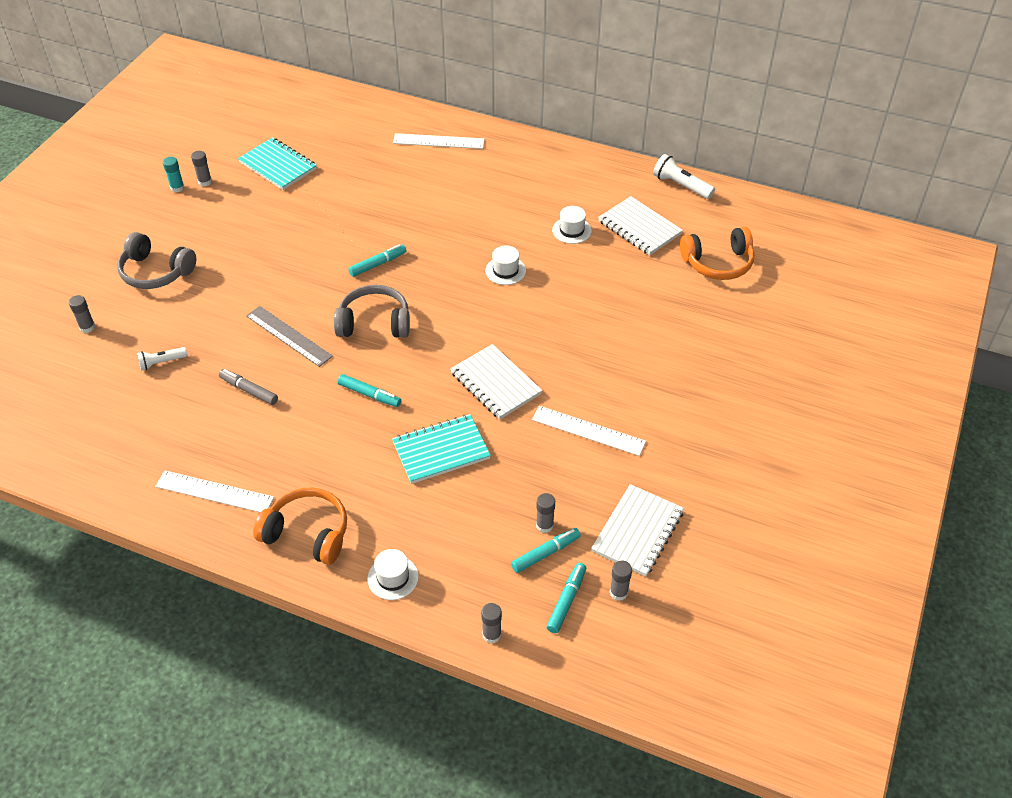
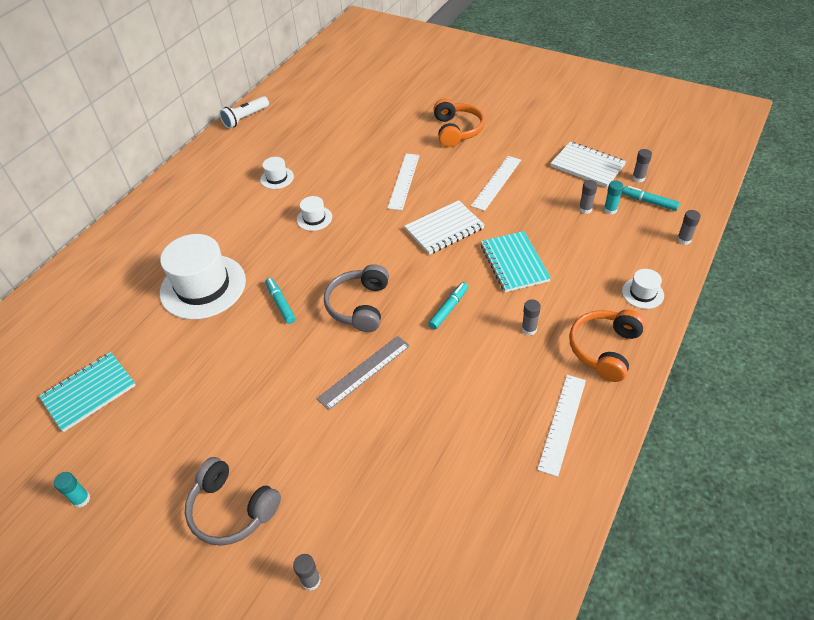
camera: 80 degrees left, 0 degrees up
grey headphones [117,232,196,289] -> grey headphones turned 90 degrees clockwise [185,457,281,546]
white flashlight [137,347,187,371] -> none
grey glue stick [191,151,212,186] -> grey glue stick moved to [522,300,541,335]
grey marker [219,369,278,405] -> none
white ruler [393,133,485,149] -> white ruler moved to [388,154,420,210]
turquoise marker [511,528,581,573] -> turquoise glue stick [604,181,623,214]
white notebook [598,196,683,256] -> none
orange headphones [680,227,754,280] -> orange headphones moved to [433,98,485,147]
none -> white hat [160,234,246,320]

